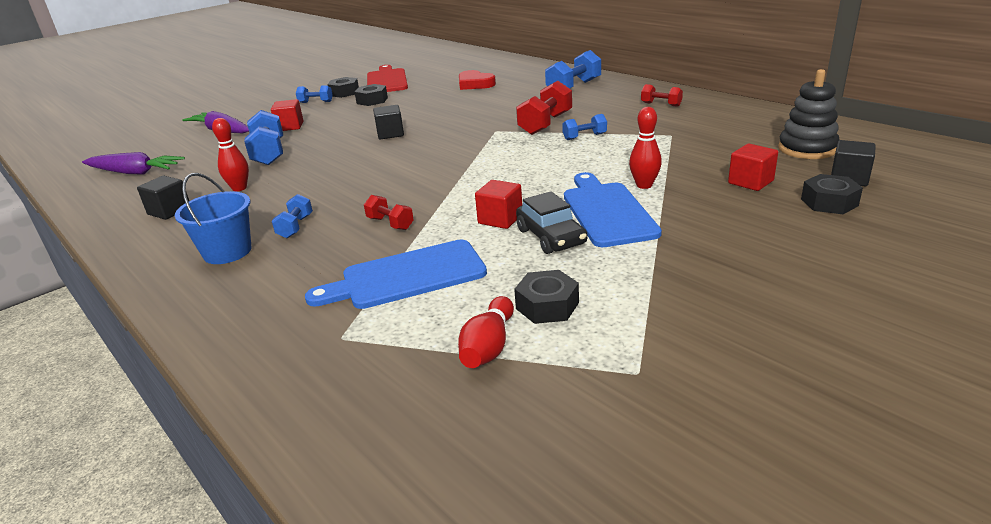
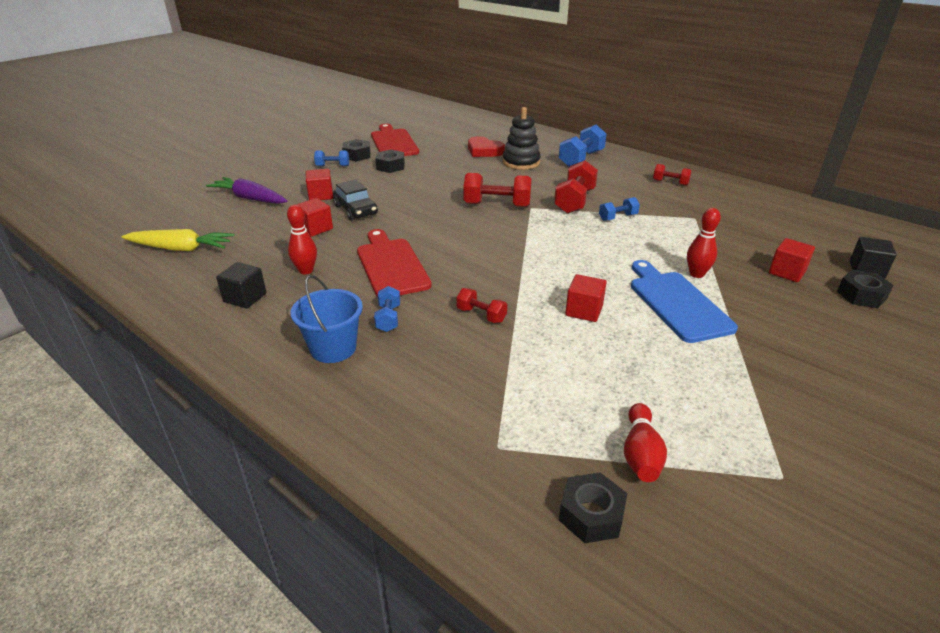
camera: 10 degrees left, 5 degrees up
purple carrot [82,152,185,174] -> yellow carrot [121,229,235,251]
blue dumbbell [244,110,283,165] -> red cube [296,198,333,237]
blue cutting board [305,240,487,309] -> none
black cube [373,105,404,140] -> none
black nut [514,270,579,324] -> black nut moved to [559,472,627,543]
black car [516,191,588,254] -> black car moved to [333,180,378,220]
black stacking toy [778,69,839,159] -> black stacking toy moved to [503,107,541,170]
none -> red cutting board [357,229,432,297]
none -> red dumbbell [463,173,532,207]

